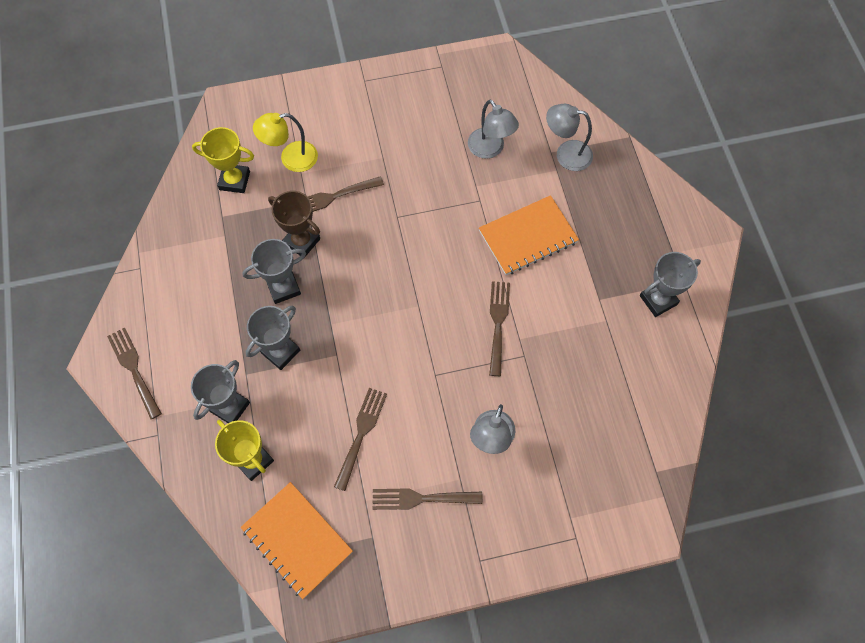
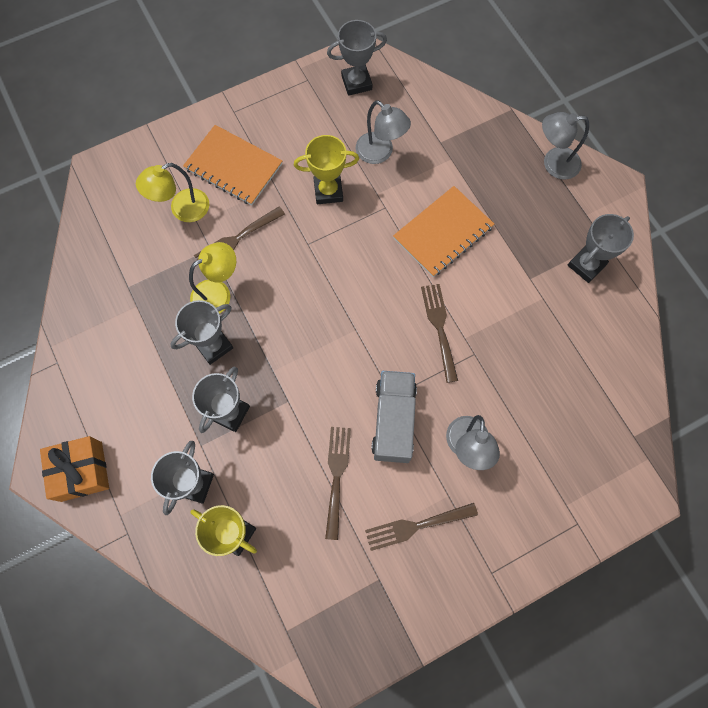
camera: 15 degrees left, 5 degrees up
brown fork [107,327,162,419] -> orange gift [40,436,109,502]
yellow trophy [192,127,254,193] -> yellow trophy moved to [294,135,359,204]
orange notebook [240,482,353,599] -> orange notebook moved to [183,125,282,205]
brown trophy [268,191,320,257] -> yellow lamp [189,242,236,314]
grey lamp [546,104,593,171] -> grey lamp moved to [542,112,589,180]
none -> grey trophy [327,20,387,96]
none -> grey truck [371,371,417,463]

